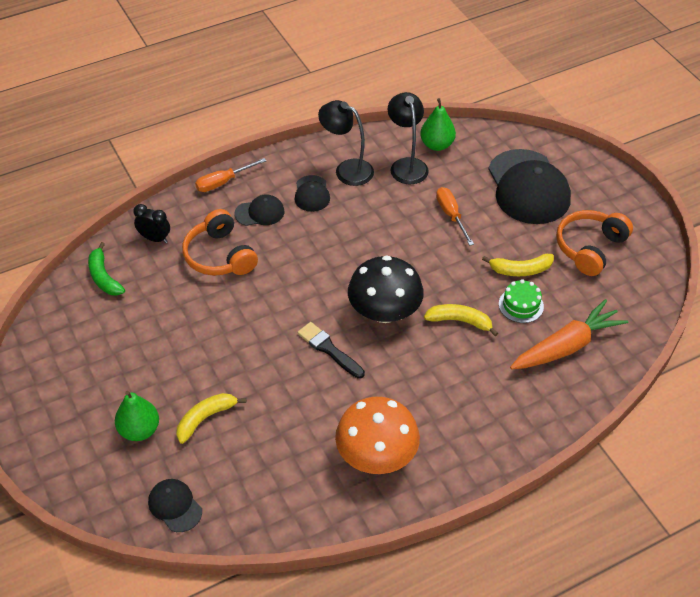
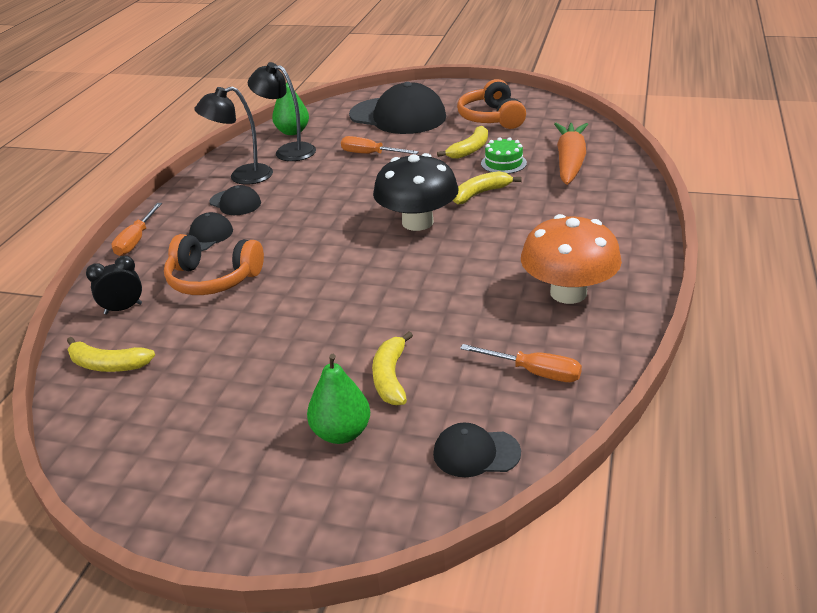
camera: 45 degrees left, 15 degrees down
green banana [88,242,125,296] -> yellow banana [67,337,155,372]
black brush [298,322,365,379] -> none
none -> orange screwdriver [460,344,582,382]

